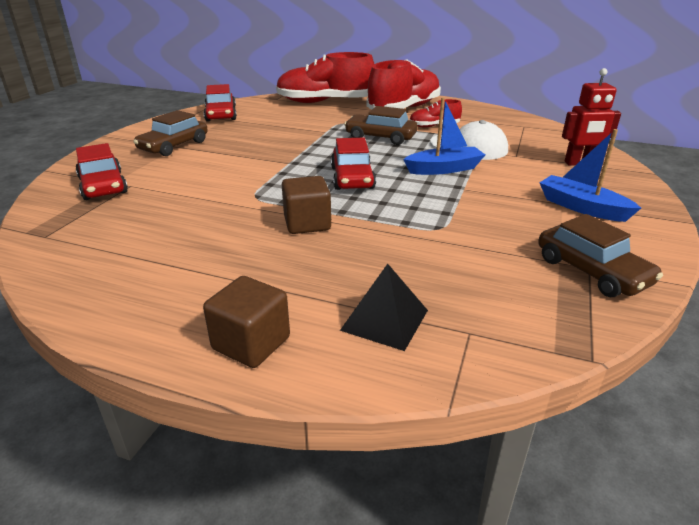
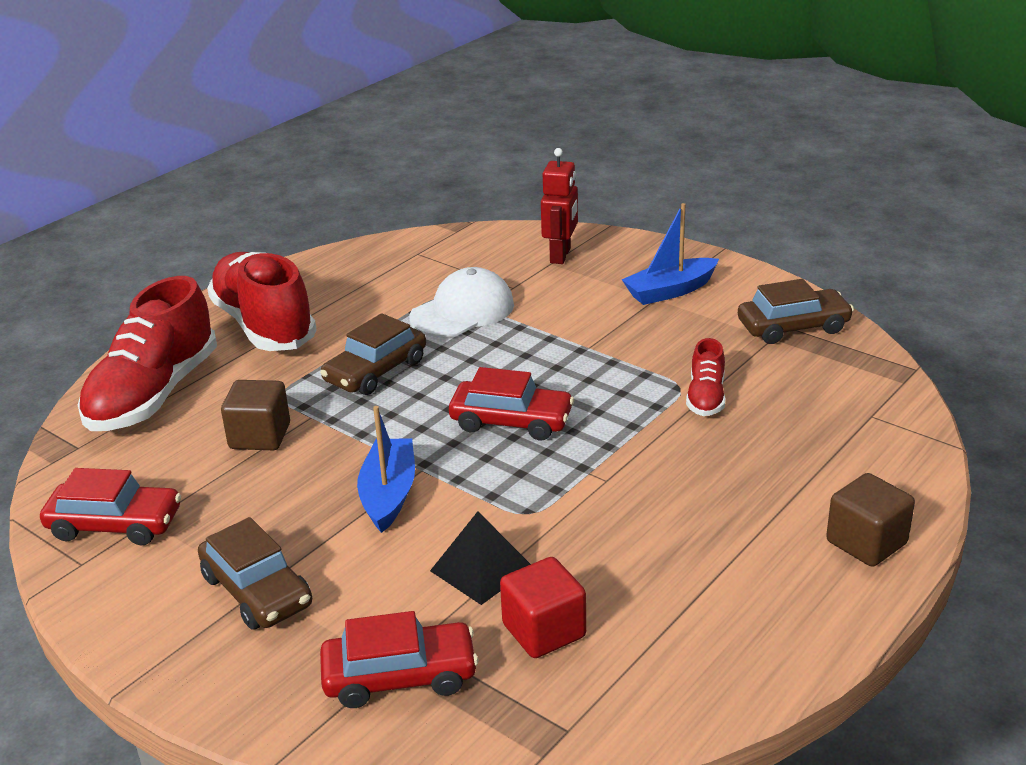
camera: 70 degrees left, 0 degrees up
brown cube [282,176,331,234] -> brown cube moved to [221,380,290,450]
black pyramid [340,264,428,351] -> black pyramid moved to [430,511,531,605]
blue boat [403,98,485,175] -> blue boat moved to [357,406,415,533]
red shoe [409,99,462,128] -> red shoe moved to [686,338,726,416]
none -> red cube [500,557,586,658]

